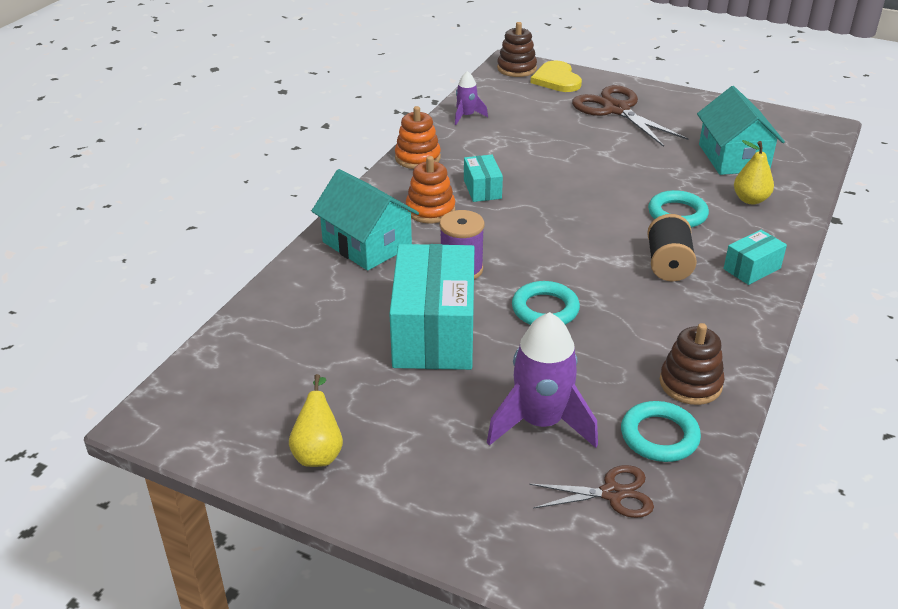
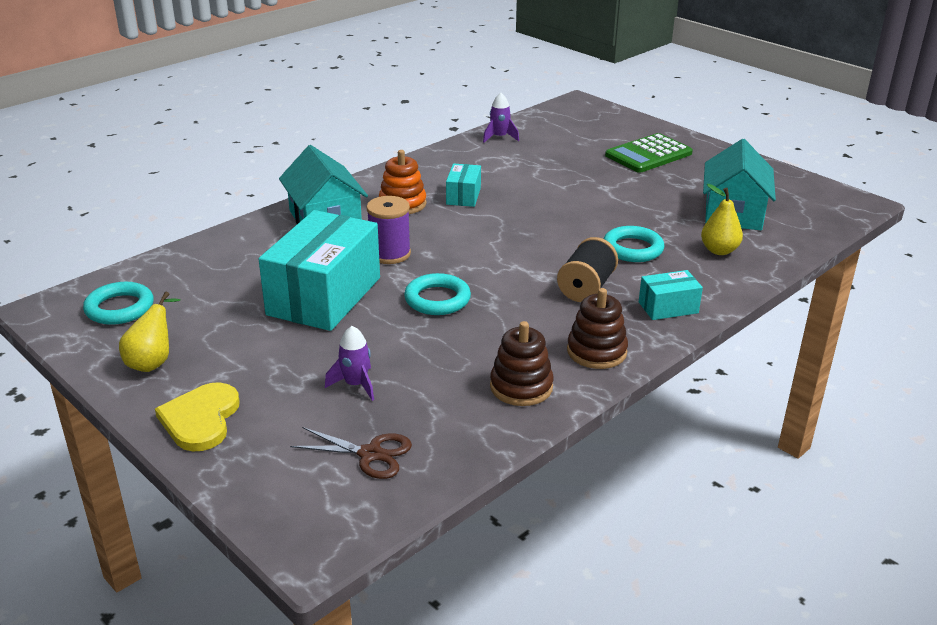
camera: 20 degrees right, 5 degrees down
orange stacking toy [395,106,441,169] -> none
purple rocket [487,312,598,448] -> purple rocket [325,326,374,401], size x0.52
brown stacking toy [497,22,537,77] -> brown stacking toy moved to [567,288,628,369]
yellow heart [531,61,582,92] -> yellow heart moved to [155,382,240,451]
brown scissors [572,85,689,147] -> green calculator [605,133,693,173]
turquoise ring [621,401,701,462] -> turquoise ring moved to [83,282,154,325]

